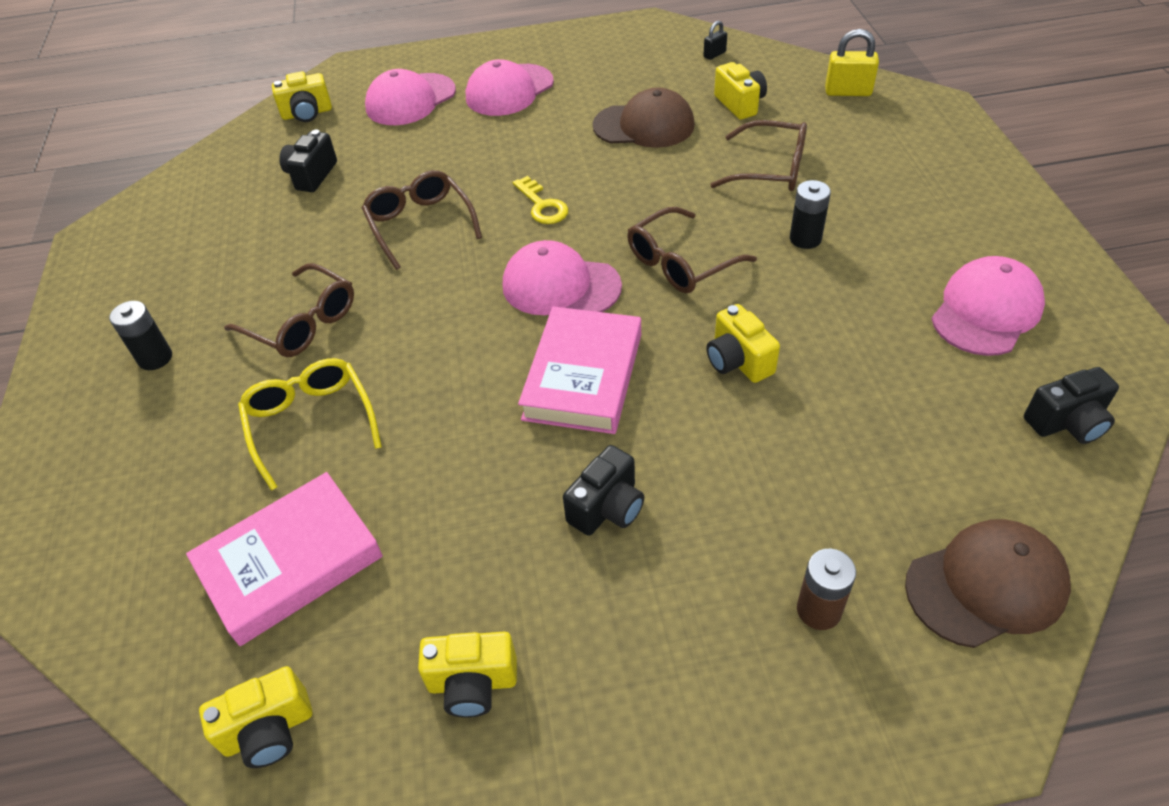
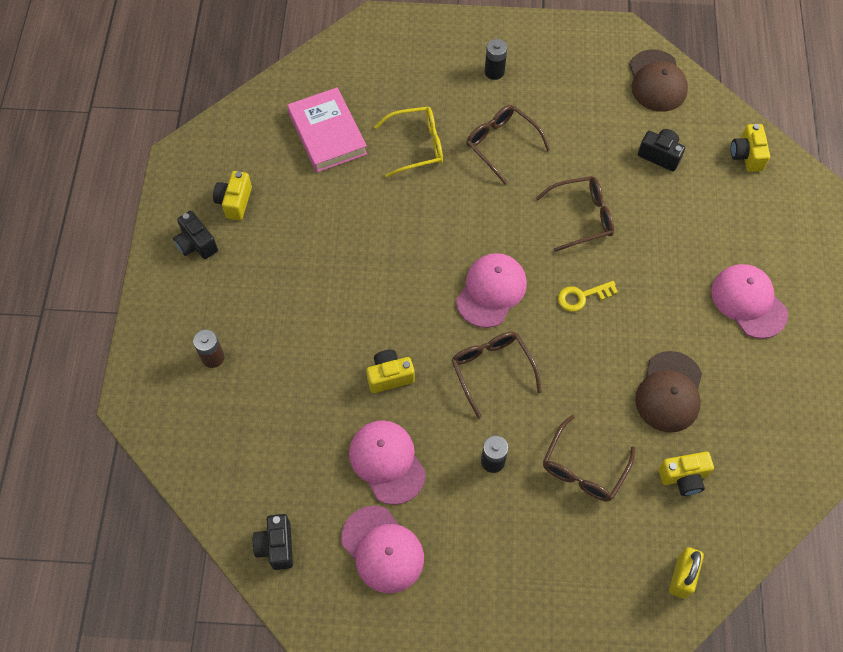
camera: 100 degrees right, 15 degrees up
yellow camera [199,666,312,768] -> none
brown glasses [224,263,354,357] -> brown glasses turned 90 degrees clockwise [466,105,550,185]
pink cap [365,69,456,125] -> pink cap moved to [349,420,426,505]
pink book [518,306,641,434] -> none
black camera [563,445,644,536] -> black camera moved to [173,211,218,259]
black padlock [703,21,727,60] -> none
brown cap [905,519,1071,648] -> brown cap moved to [629,50,688,112]

